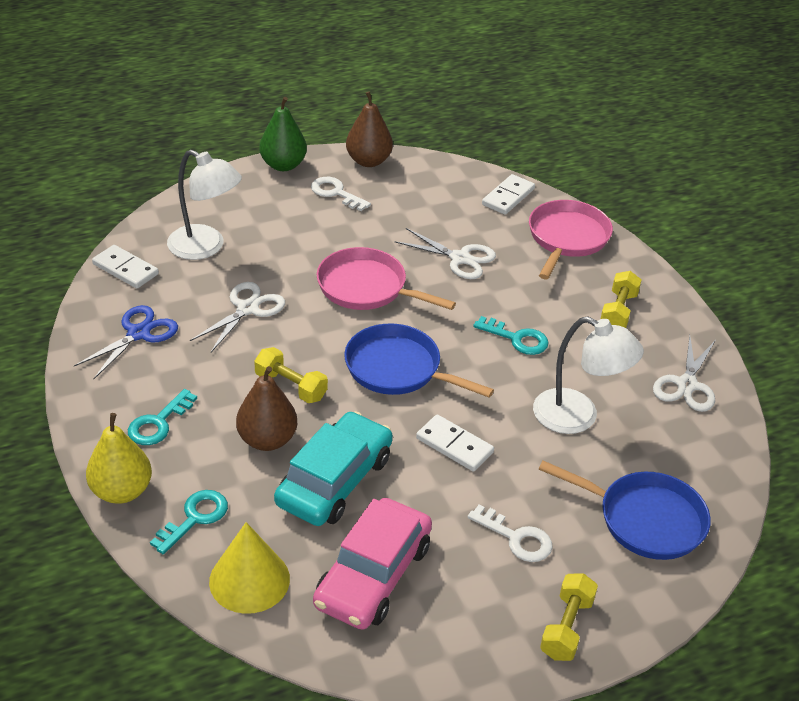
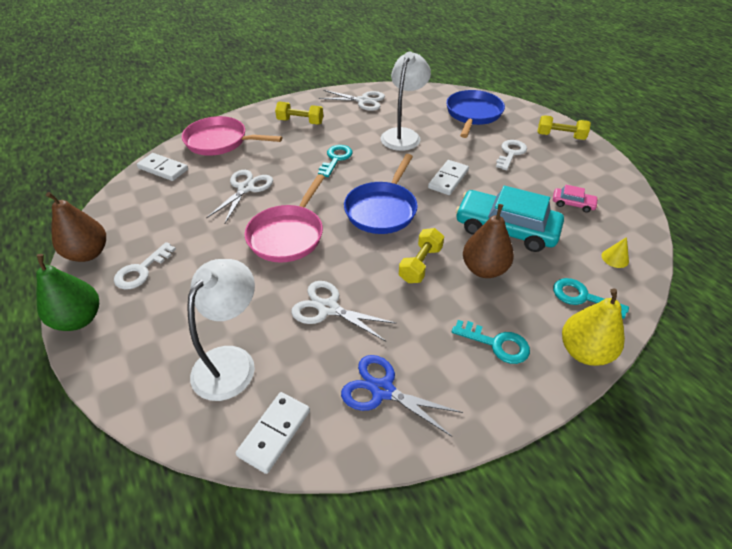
camera: 95 degrees left, 5 degrees up
yellow cone [209,522,290,614] -> yellow cone [602,237,629,268], size x0.46
pink car [313,498,432,630] -> pink car [553,185,598,213], size x0.44

